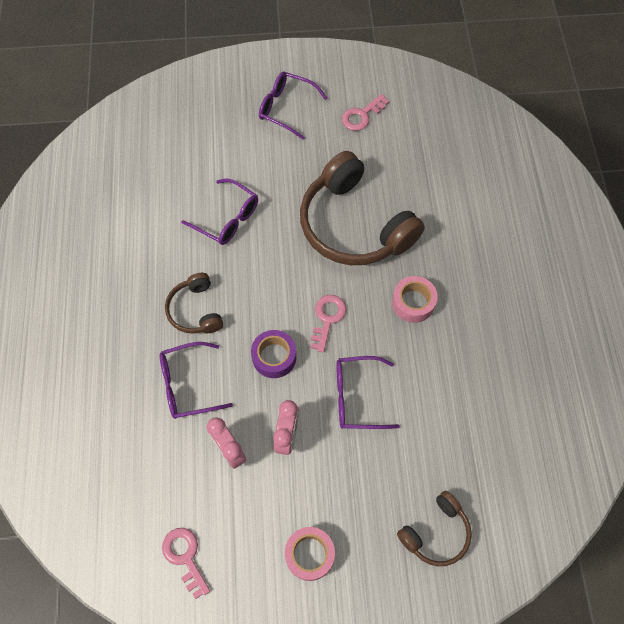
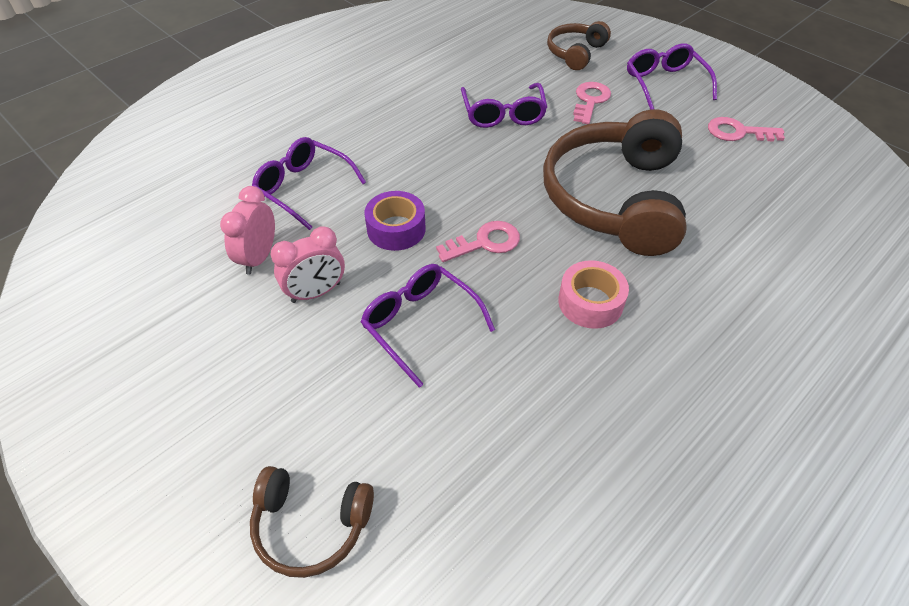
camera: 50 degrees right, 15 degrees down
pink key [162,528,210,599] -> pink key moved to [573,82,611,124]
brown headphones [165,273,223,334] -> brown headphones moved to [547,21,611,70]
pink tape [285,527,335,581] -> none

